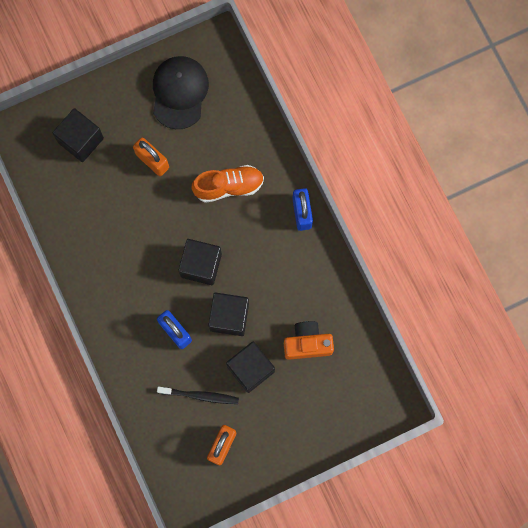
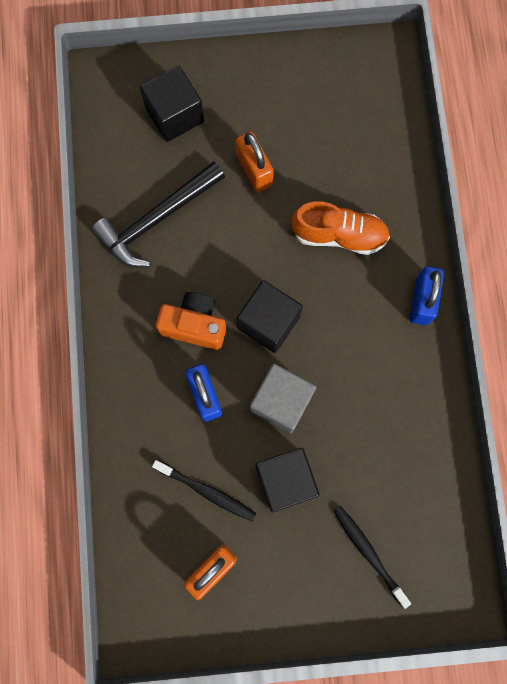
camera: 20 degrees right, 0 degrees up
black cap [153,56,209,129] -> none
black cube [208,293,249,336] -> grey cube [250,364,316,433]
orange camera [284,321,334,360] -> orange camera moved to [156,292,226,350]
none -> black hammer [92,161,225,267]
none -> black toothbrush [333,506,411,609]

